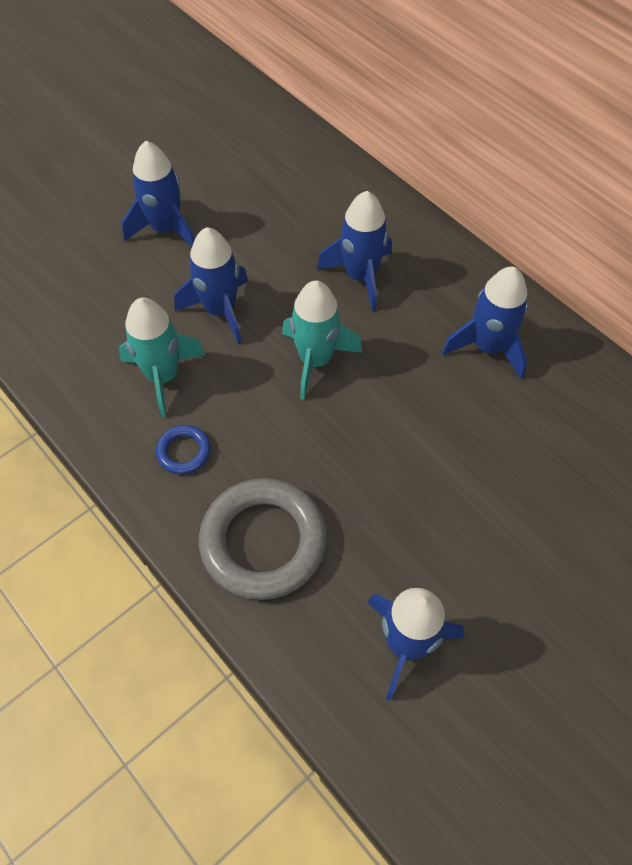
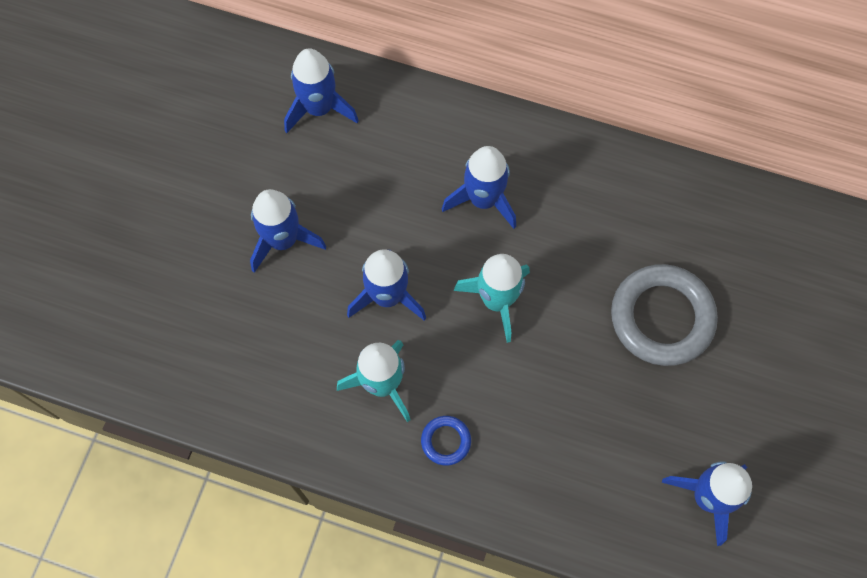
camera: 30 degrees left, 10 degrees up
grey ring [199,478,327,600] -> grey ring moved to [611,264,718,366]
blue rocket [442,267,528,379] -> blue rocket moved to [284,48,359,133]

